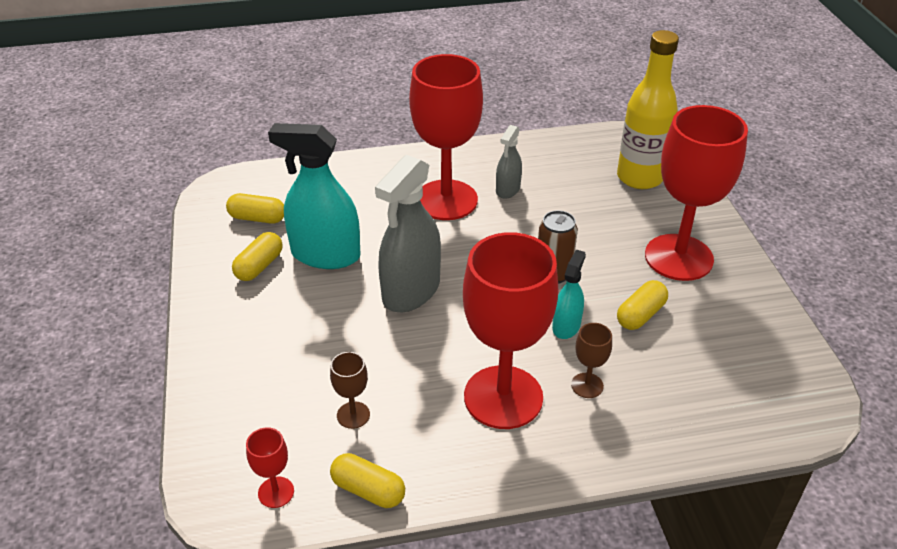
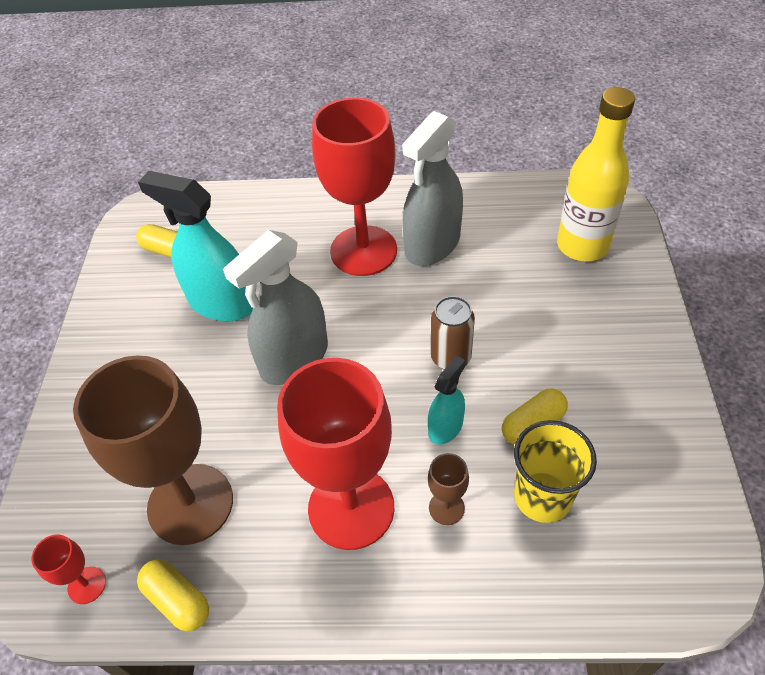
camera: 15 degrees right, 10 degrees up
yellow capsule [232,232,283,281] -> none
brown goblet [330,352,370,429] -> brown goblet [73,355,233,545], size x2.43
grey spray bottle [496,125,522,199] -> grey spray bottle [402,111,463,266], size x1.90
red goblet [645,105,748,281] -> none
none -> yellow cup [514,420,597,523]

